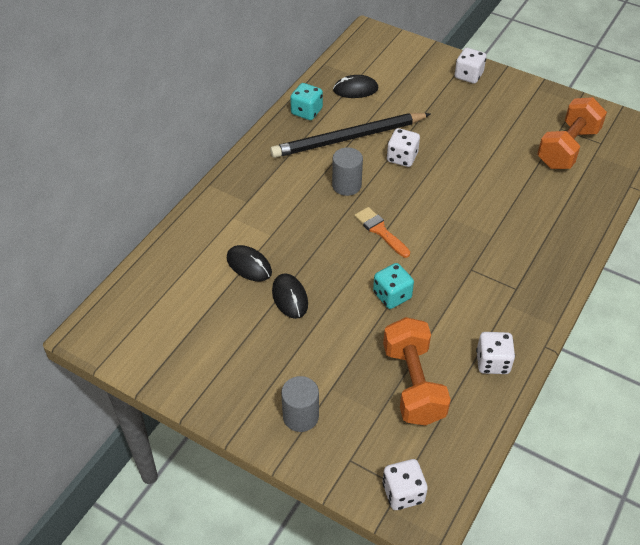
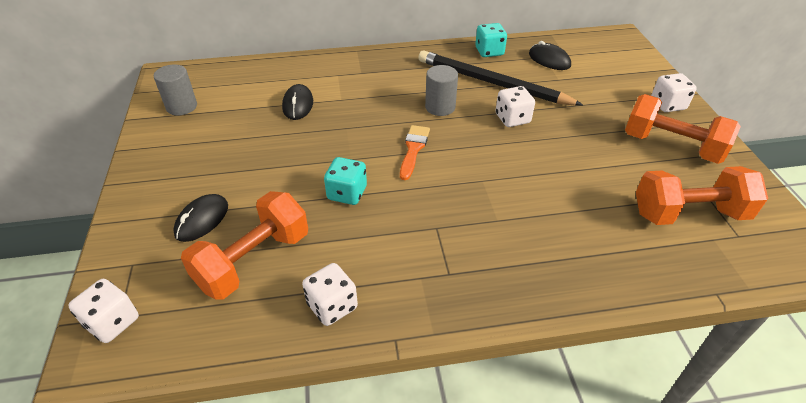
camera: 50 degrees right, 5 degrees down
black mouse [272,273,308,319] -> black mouse moved to [173,194,228,242]
grey cylinder [281,376,319,432] -> grey cylinder moved to [154,64,197,116]
none -> orange dumbbell [625,94,741,164]

